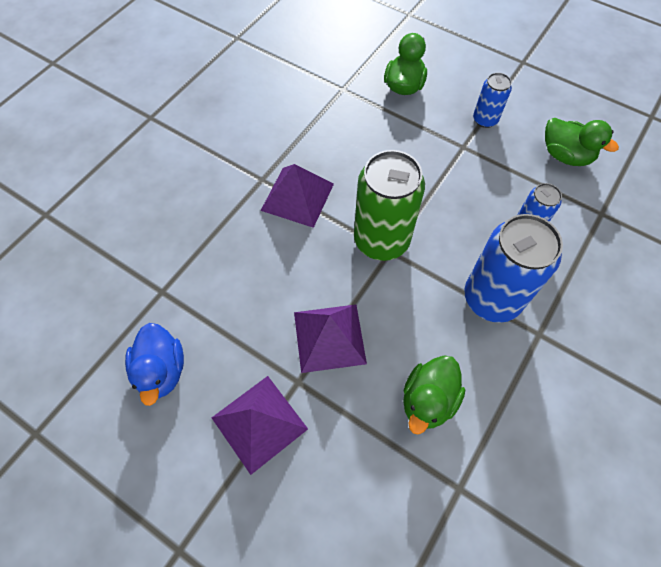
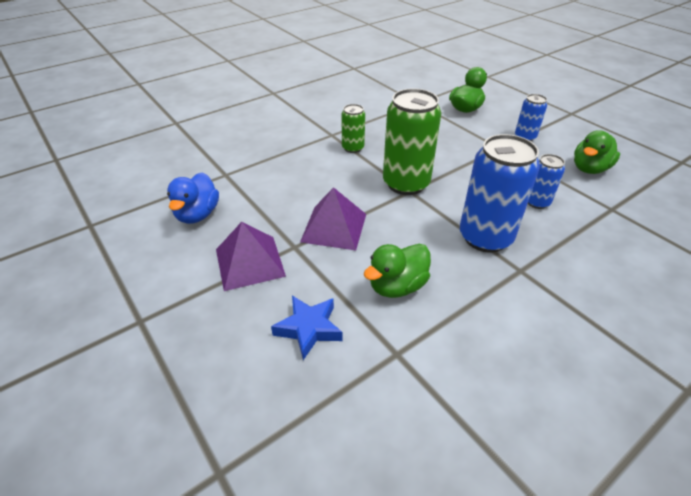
camera: 20 degrees right, 20 degrees down
purple pyramid [261,164,334,228] -> green can [342,104,365,153]
green duck [545,118,619,166] -> green duck turned 75 degrees clockwise [574,130,620,174]
none -> blue star [271,296,342,360]

